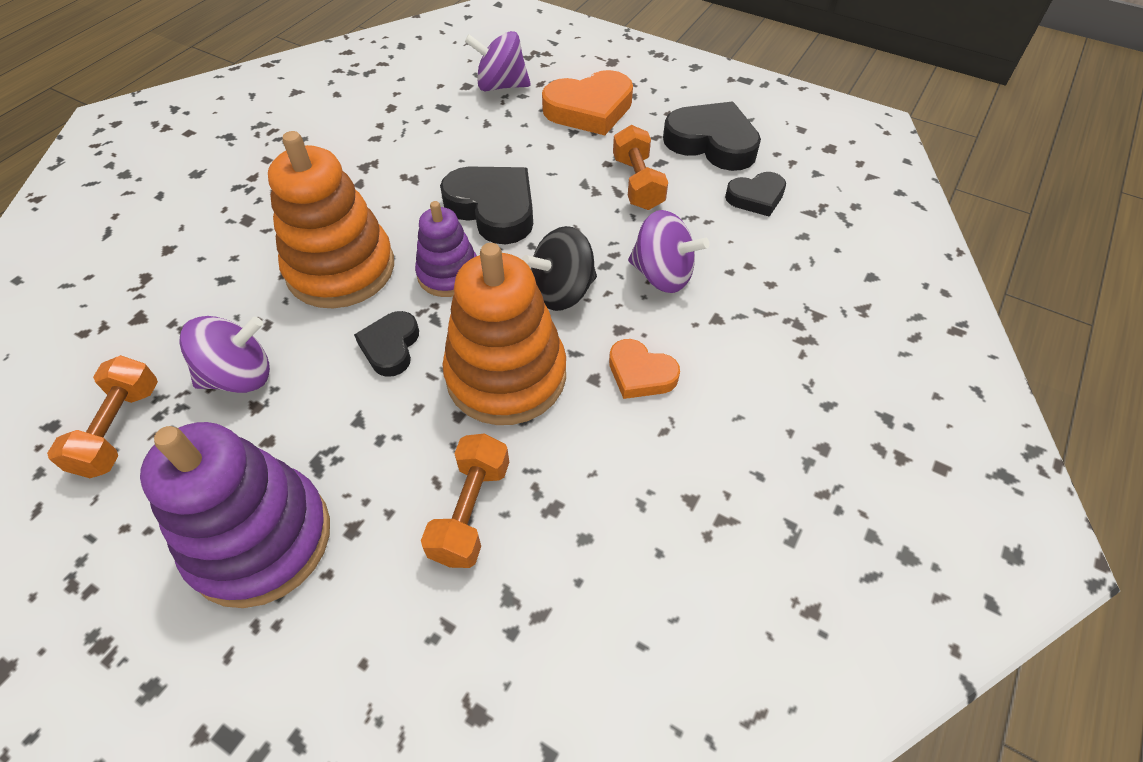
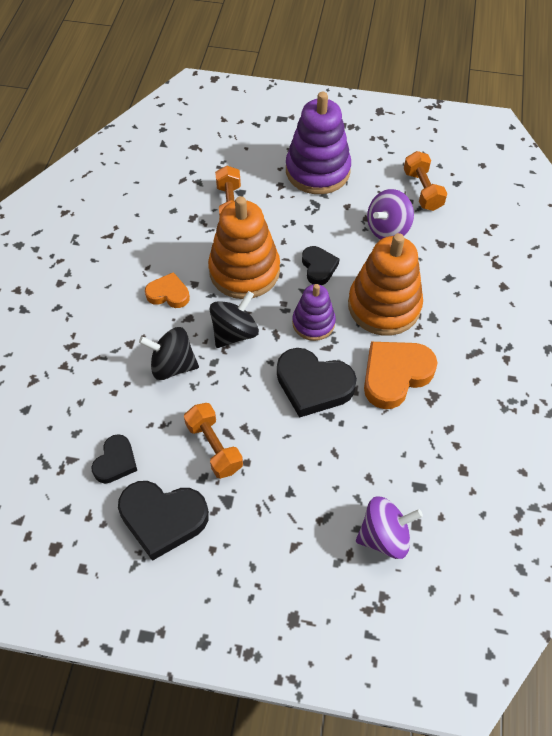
camera: 160 degrees right, 5 degrees up
orange heart [542,70,633,135] -> orange heart moved to [364,342,437,409]
purple spinning top [628,210,710,293] -> black spinning top [139,327,199,380]
black heart [725,172,786,217] -> black heart turned 150 degrees clockwise [91,434,137,484]

